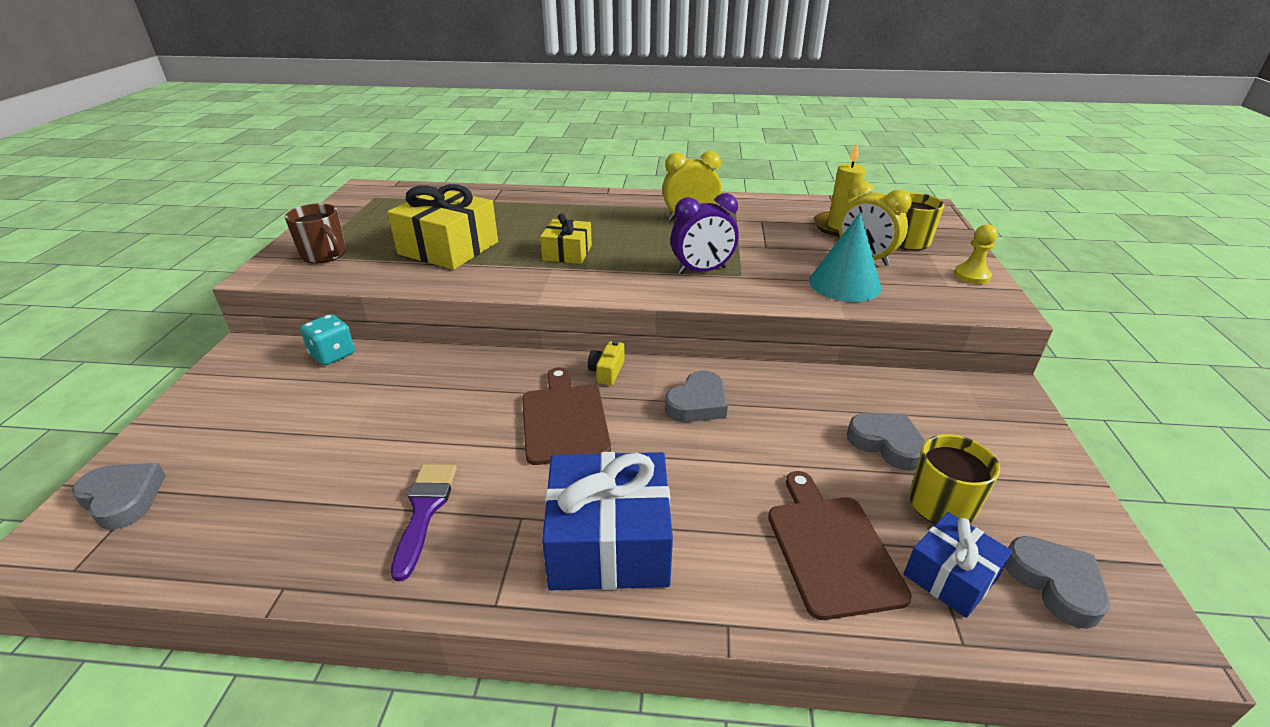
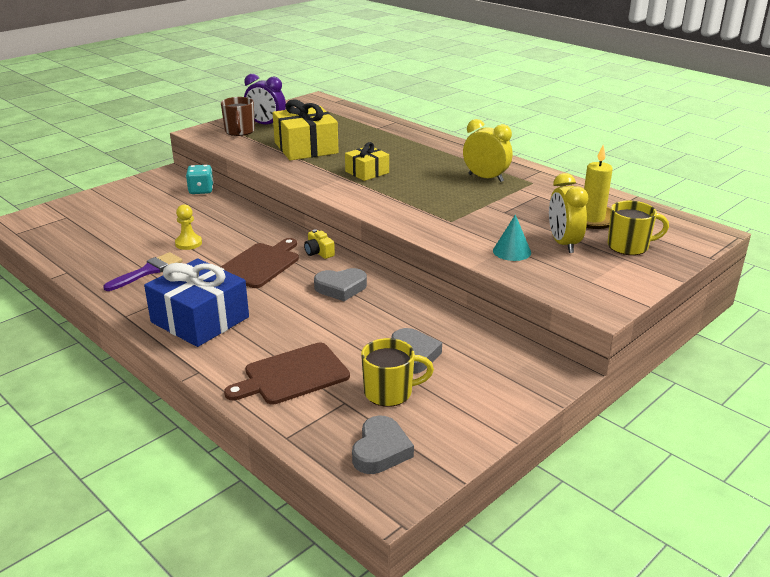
camera: 40 degrees right, 5 degrees down
grey heart [72,463,166,530] -> none
yellow camera [588,340,625,385] -> yellow camera turned 90 degrees counterclockwise [304,229,335,259]
purple clock [670,193,739,274] -> purple clock moved to [244,74,286,125]
brown cutting board [768,471,912,620] -> brown cutting board turned 150 degrees counterclockwise [224,343,350,405]
turquoise cone [809,213,881,302] -> turquoise cone [493,214,531,261], size x0.63
blue gift [904,512,1012,618] -> none
yellow pawn [954,224,998,284] -> yellow pawn moved to [175,204,202,250]

